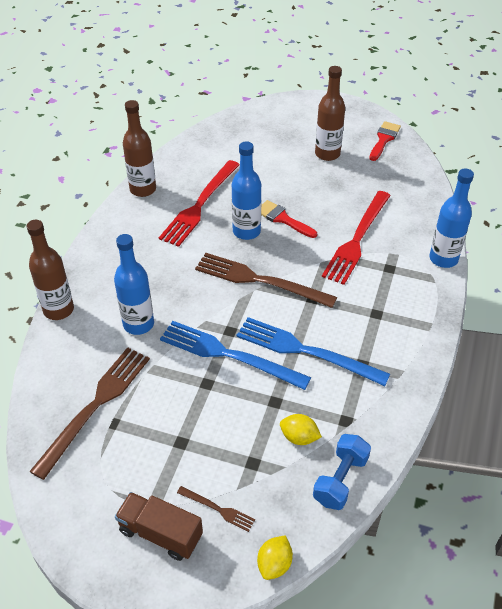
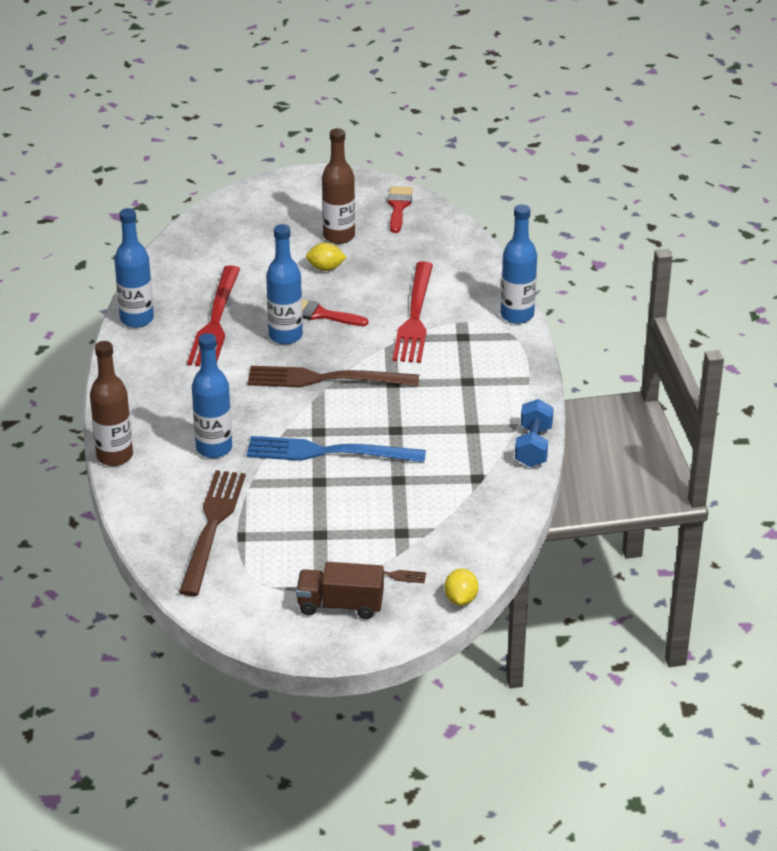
camera: 20 degrees left, 10 degrees down
brown bottle [123,100,156,197] -> blue bottle [114,208,154,328]
blue fork [236,317,390,386] -> none
yellow lemon [280,414,322,445] -> yellow lemon moved to [306,243,347,271]
blue dumbbell [313,434,371,510] -> blue dumbbell moved to [515,399,554,467]

